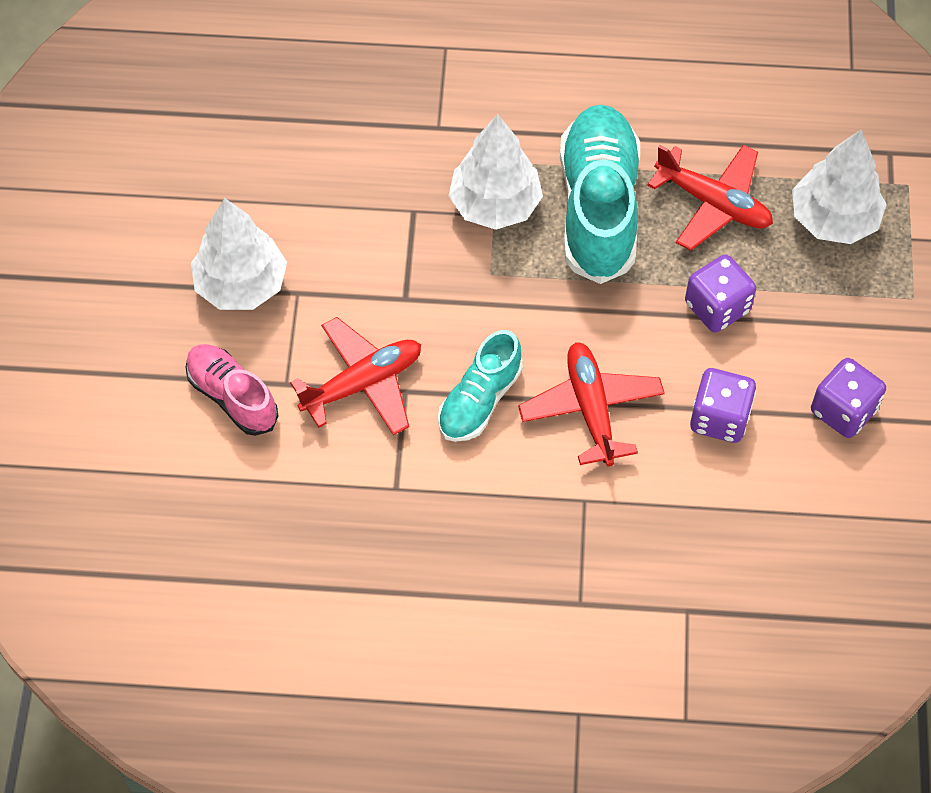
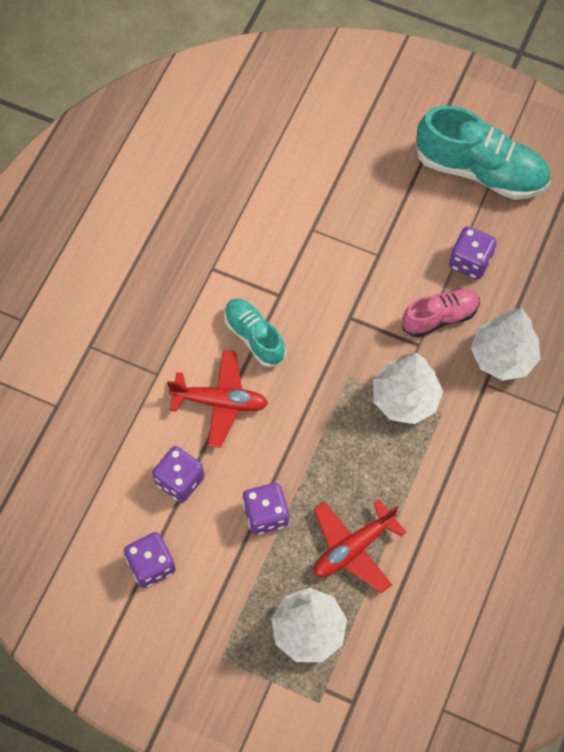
camera: 110 degrees right, 5 degrees up
pink shoe [185,344,278,436] -> pink shoe moved to [402,288,480,337]
white tree [191,198,287,310] -> white tree moved to [471,308,540,381]
red plane [290,317,421,435] -> none
turquoise shoe [560,105,640,284] -> turquoise shoe moved to [416,105,550,200]
none -> purple dice [449,226,497,279]

